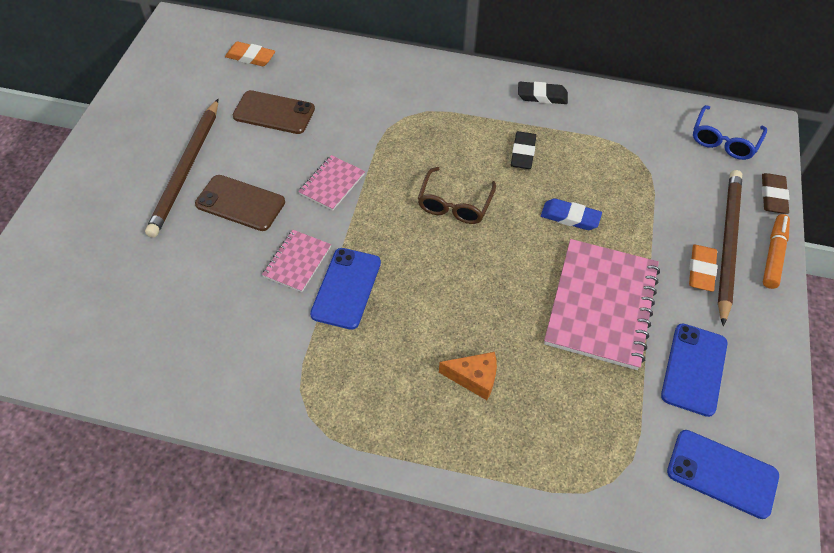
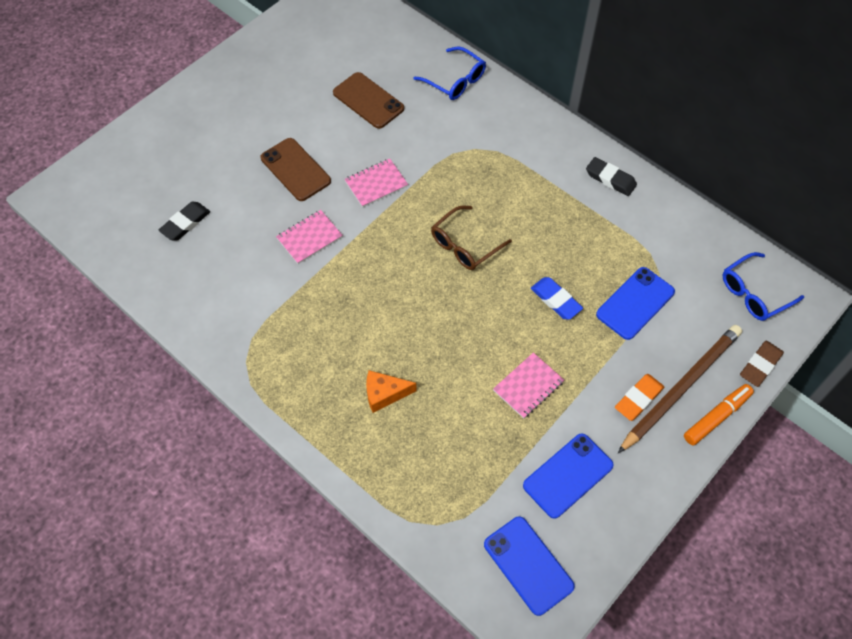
camera: 30 degrees right, 5 degrees up
brown pencil [145,99,218,238] -> none
orange eraser [225,42,275,66] -> none
blue phone [310,248,381,330] -> blue phone moved to [596,267,675,340]
orange cheese [439,352,497,400] -> orange cheese turned 135 degrees clockwise [366,370,416,413]
black eraser [511,131,536,169] -> black eraser moved to [158,202,210,241]
pink notebook [544,239,660,370] -> pink notebook [493,353,564,419], size x0.50
none -> blue glasses [413,46,486,100]

